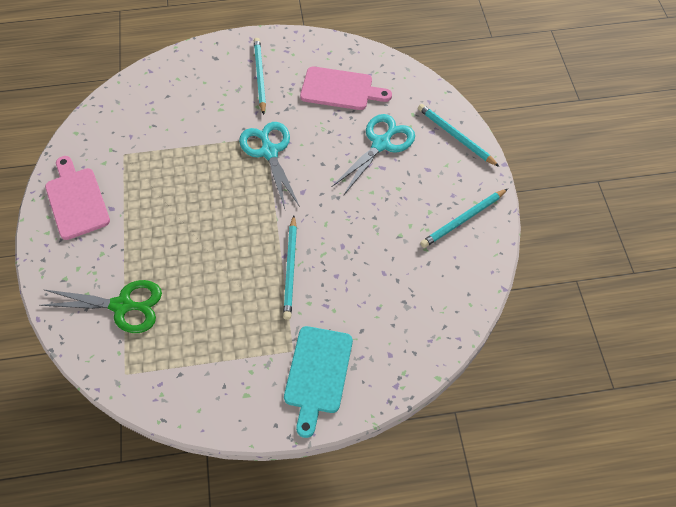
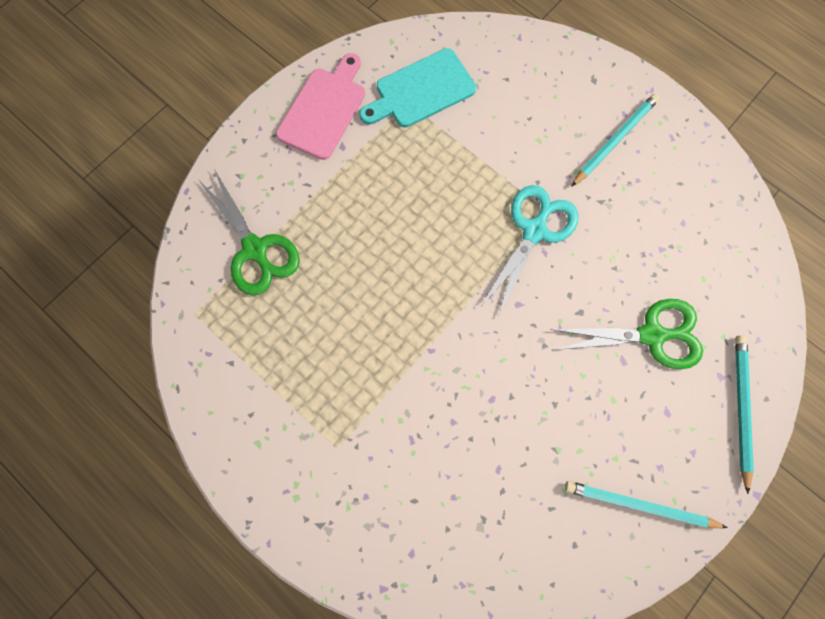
camera: 50 degrees right, 15 degrees up
turquoise pencil [283,215,297,320] -> none
turquoise cutting board [284,326,353,438] -> turquoise cutting board moved to [360,48,476,128]
pink cutting board [300,66,392,110] -> none
turquoise scissors [332,114,415,195] -> green scissors [550,299,703,369]

